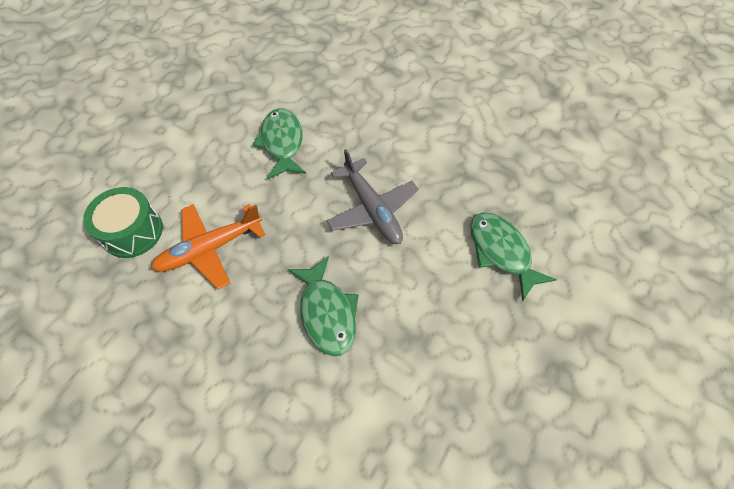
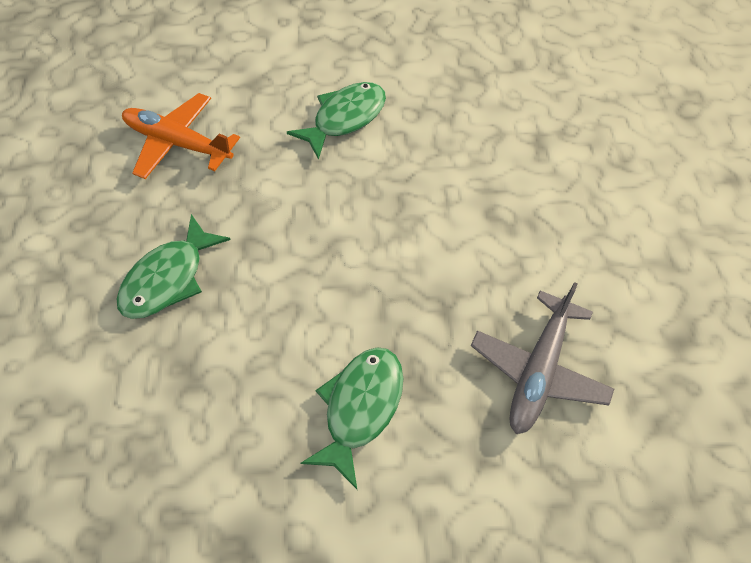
camera: 55 degrees right, 0 degrees up
green drum [83,187,163,258] -> none
grey plane [326,149,419,244] -> grey plane moved to [471,282,614,434]

